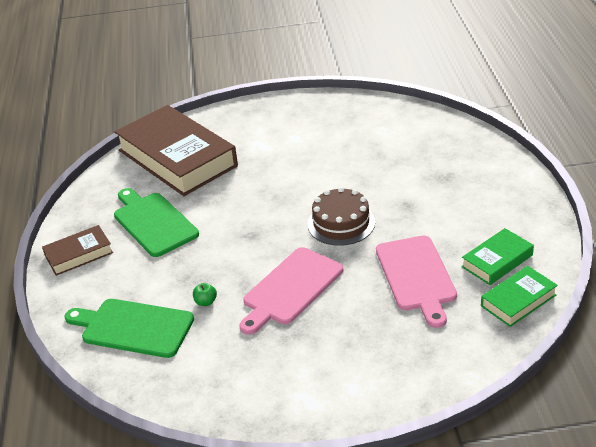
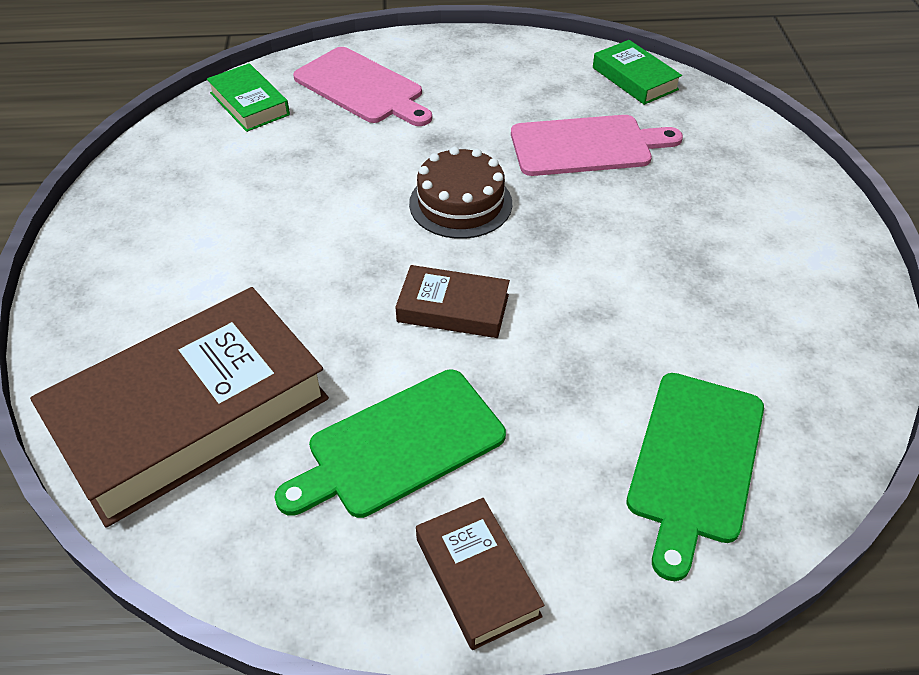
camera: 90 degrees left, 10 degrees up
green apple [193,283,217,306] -> none
pink cutting board [239,247,343,335] -> pink cutting board moved to [293,47,432,126]
green book [461,228,534,285] -> green book moved to [207,63,290,132]
none -> brown book [395,265,510,338]

